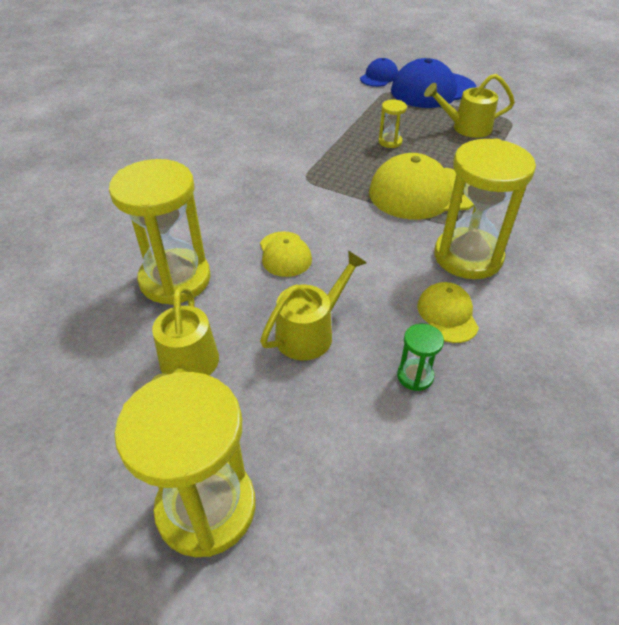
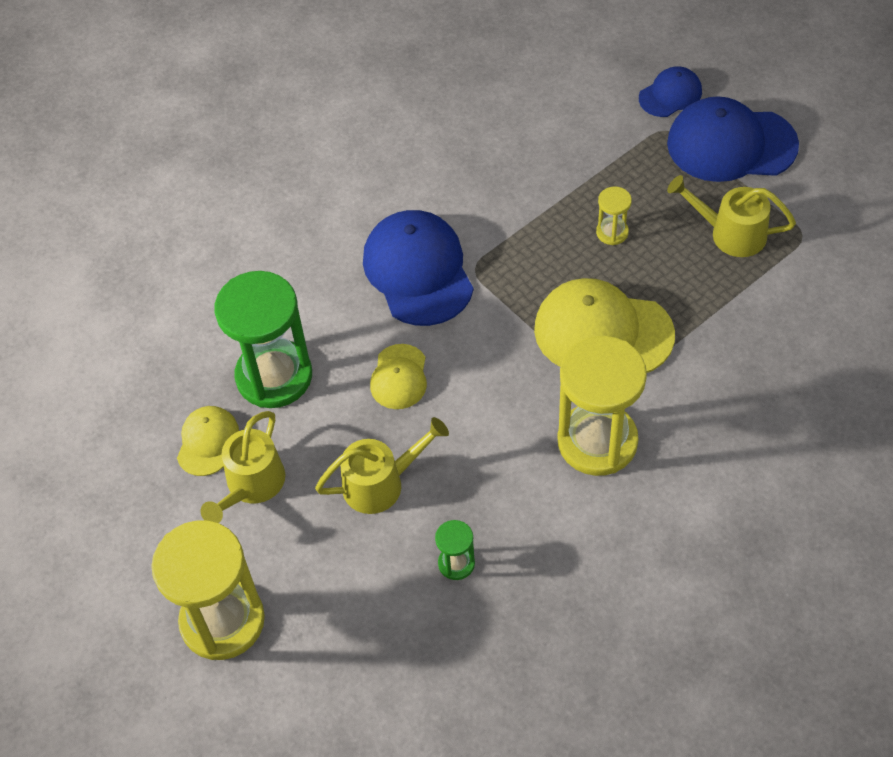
camera: 25 degrees right, 10 degrees up
yellow hourglass [109,159,211,305] -> green hourglass [215,271,312,408]
yellow cap [417,282,479,343] -> yellow cap moved to [177,406,239,476]
none -> blue cap [363,210,474,326]

